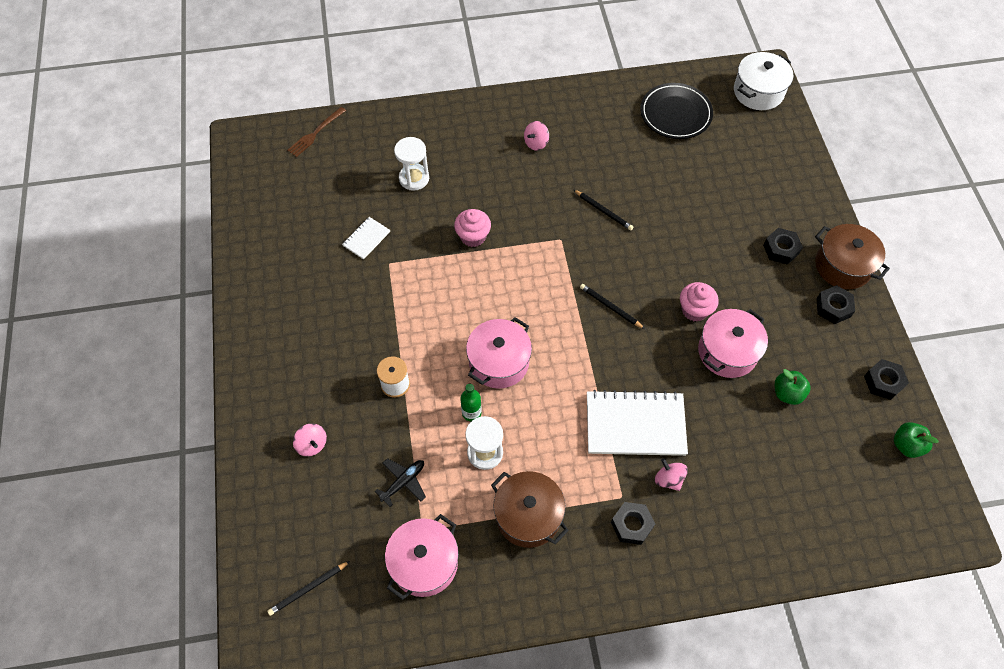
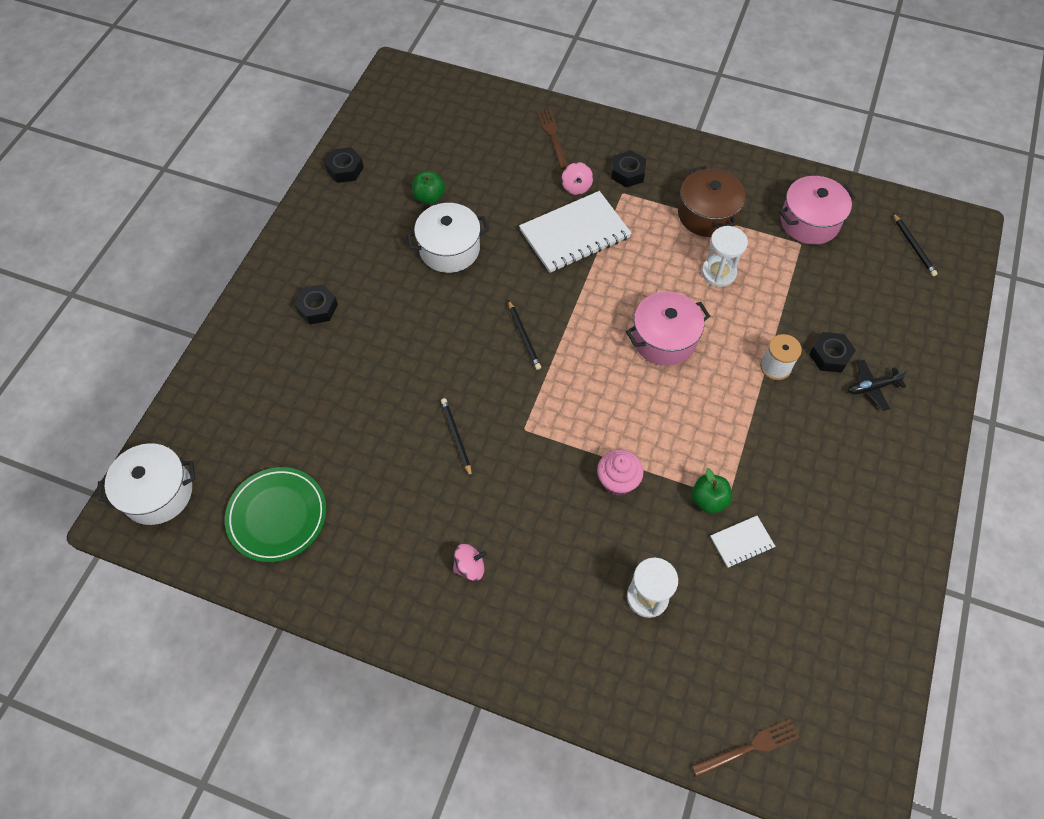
camera: 150 degrees left, 0 degrees up
black pencil [267,561,350,616] -> black pencil turned 75 degrees clockwise [893,213,938,276]
pink spinning top [293,423,327,457] -> none
black plane [375,458,426,507] -> black plane moved to [848,360,908,411]
green bottle [460,384,482,421] -> none
white notebook [587,390,688,456] -> white notebook turned 60 degrees counterclockwise [519,191,632,273]
black plate [640,83,713,139] -> green plate [225,467,326,562]
pink cupcake [680,282,719,321] -> none
pink pot [698,309,768,378] -> white pot [406,203,489,273]
brown pot [815,224,890,289] -> none
black nut [817,285,855,324] -> black nut moved to [809,332,856,373]
green apple [894,422,939,458] -> green apple moved to [692,468,732,514]
none -> brown fork [538,110,568,169]

